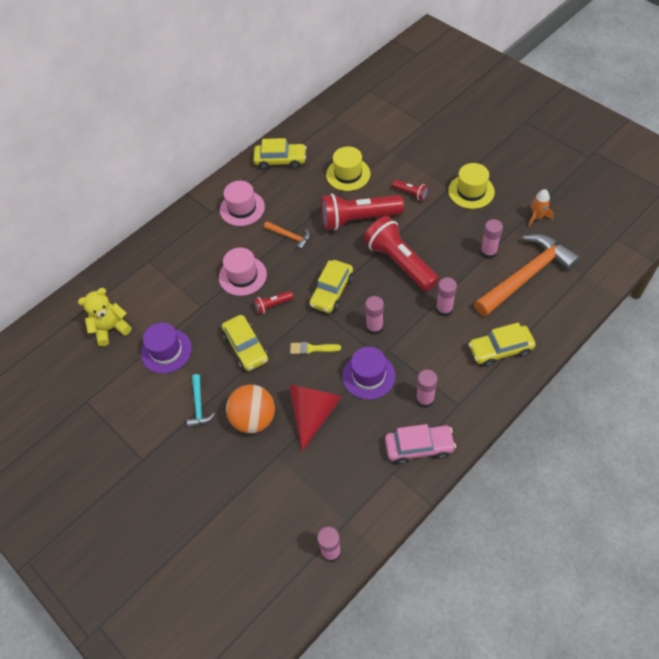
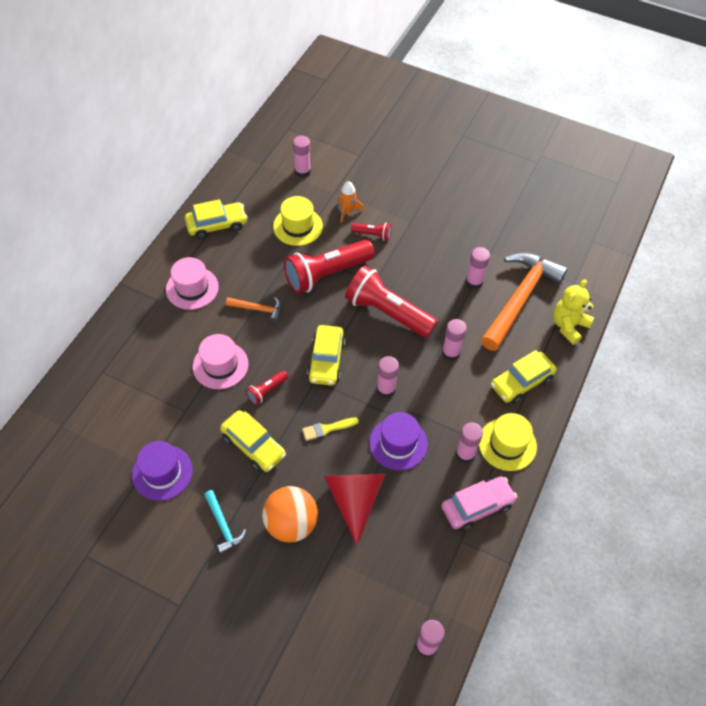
camera: 25 degrees left, 0 degrees up
yellow teddy bear [78,288,132,346] -> yellow teddy bear moved to [553,279,594,345]
yellow hat [448,163,495,209] -> yellow hat moved to [479,413,537,471]
orange rocket [528,189,554,227] -> orange rocket moved to [338,181,364,223]
none -> pink glue stick [293,136,311,178]

